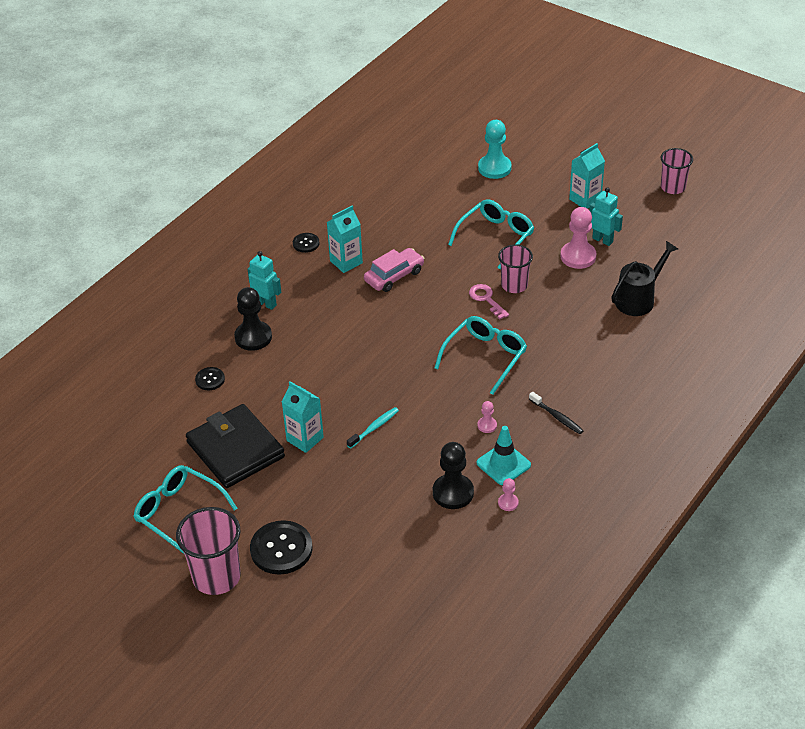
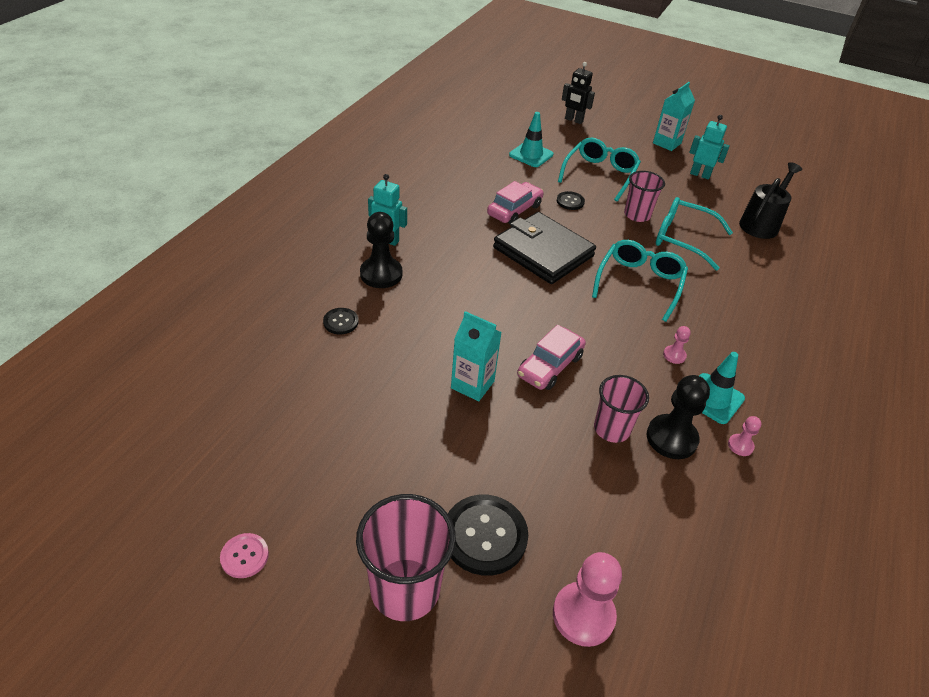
camera: 15 degrees left, 0 degrees up
turquoise glasses [133,465,237,555] -> turquoise glasses moved to [656,197,733,270]
black wallet [186,404,285,488] -> black wallet moved to [493,212,596,284]
black button [293,233,320,253] -> black button moved to [557,191,585,210]
turquoise carton [327,206,363,273] -> none
turquoise toothbrush [347,407,399,449] -> pink car [517,325,586,390]
pink key [469,284,509,319] -> none
turquoise pawn [478,120,512,179] -> black robot [562,62,595,124]
black toothbrush [529,392,584,434] -> none
pink pawn [560,207,596,269] -> pink pawn moved to [553,552,622,647]
pink cup [661,148,693,194] -> pink cup moved to [594,375,649,443]
none -> pink button [220,533,269,578]
none -> turquoise traffic cone [509,112,553,167]

